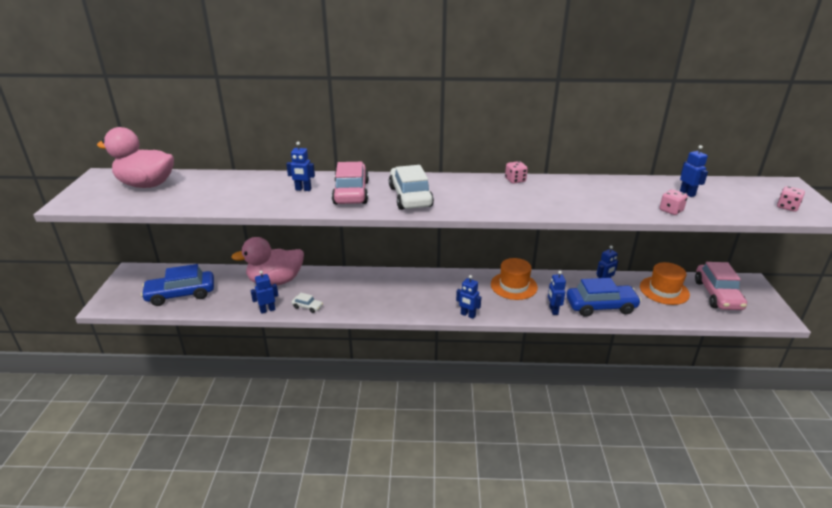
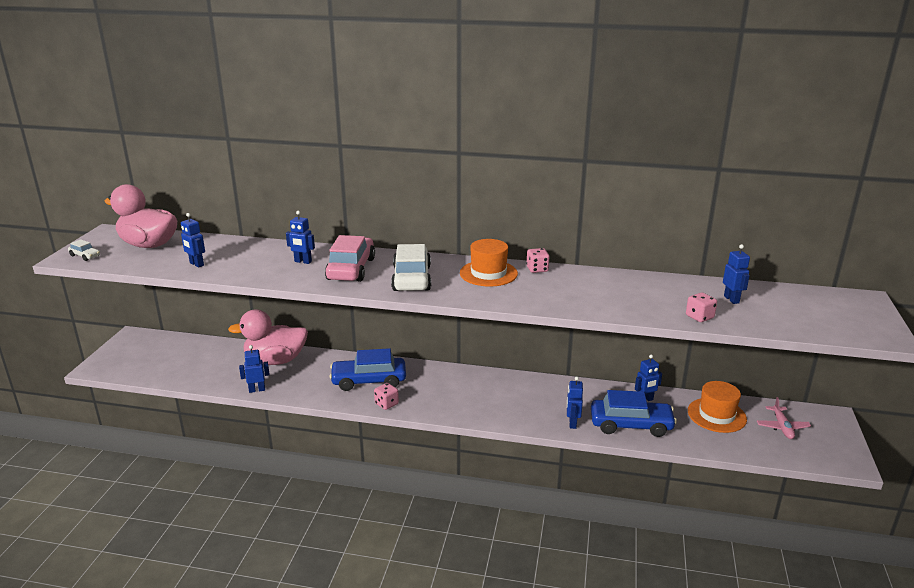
camera: 10 degrees right, 5 degrees down
blue car [141,264,214,306] -> blue car moved to [329,348,406,391]
white car [291,293,323,313] -> white car moved to [68,239,100,261]
blue robot [456,275,481,319] -> blue robot moved to [181,213,205,268]
orange hat [491,258,538,300] -> orange hat moved to [460,239,518,287]
pink car [695,262,747,310] -> pink plane [757,397,811,439]
pink dice [777,186,805,212] -> pink dice moved to [374,383,399,410]

